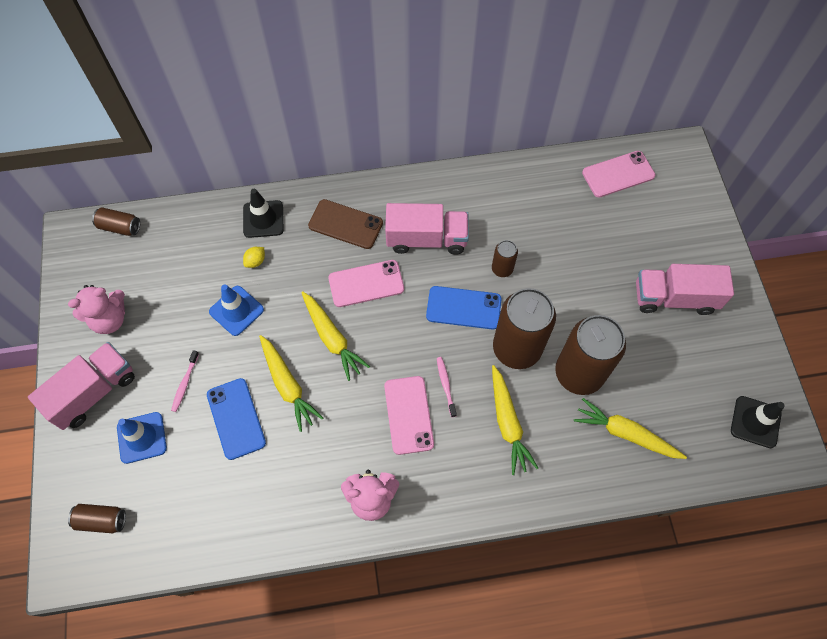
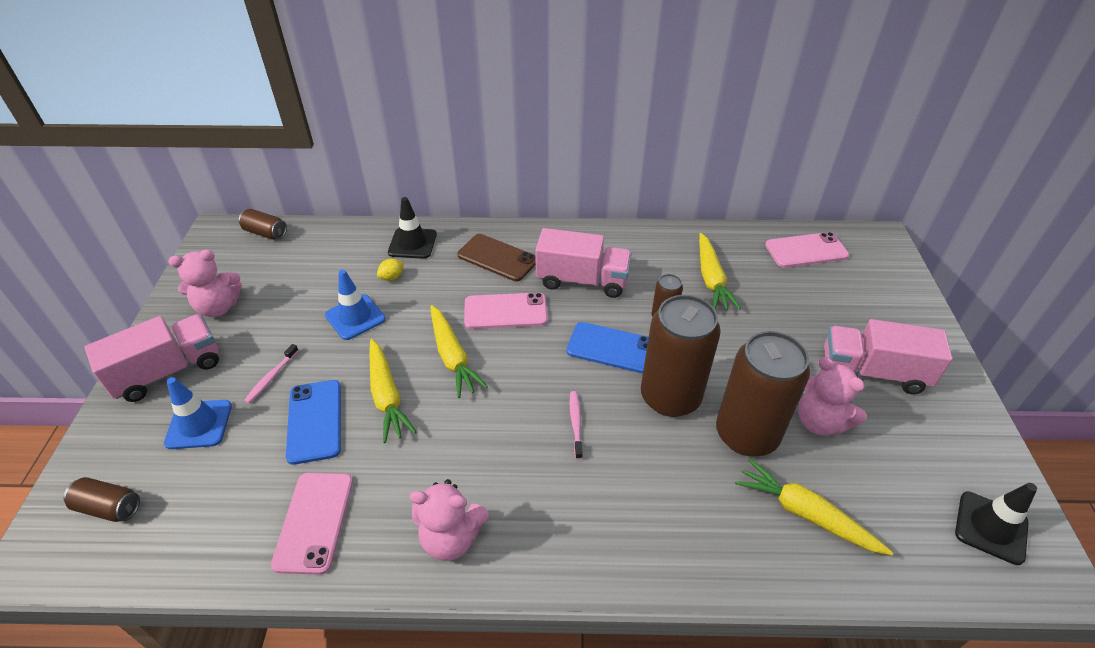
camera: 10 degrees right, 20 degrees down
pink phone [384,376,434,455] -> pink phone moved to [271,473,353,575]
yellow carrot [492,365,538,475] -> yellow carrot moved to [699,233,741,310]
none -> pink teddy bear [798,357,867,436]

